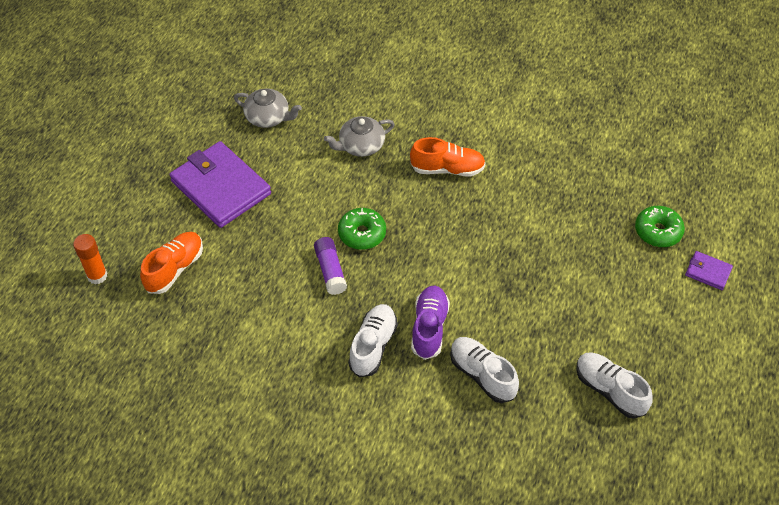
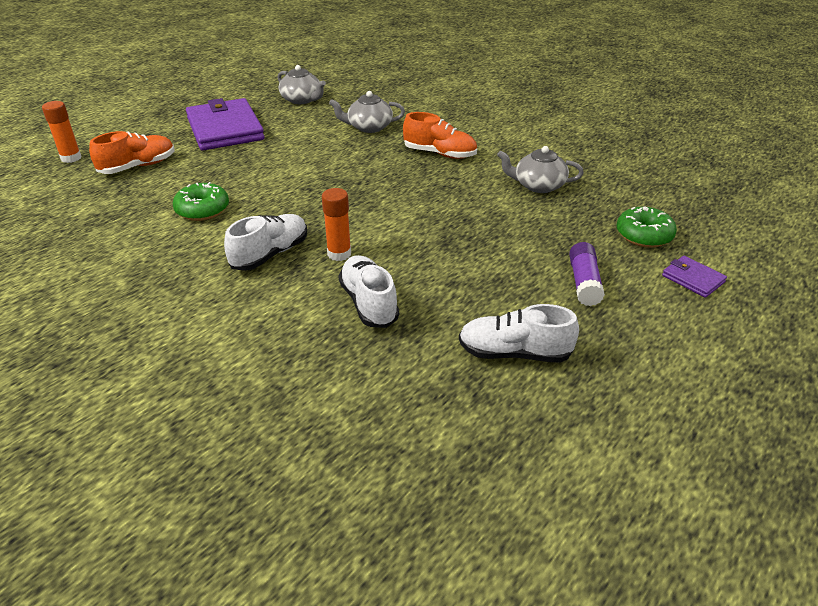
camera: 20 degrees right, 15 degrees down
purple glue stick [314,237,347,295] -> purple glue stick moved to [569,242,605,306]
green donut [338,208,386,250] -> green donut moved to [173,182,229,221]
purple shoe [411,286,450,360] -> orange glue stick [322,188,351,261]
white shoe [577,352,652,419] -> white shoe turned 60 degrees counterclockwise [459,304,579,363]
none -> grey teapot [497,146,584,193]

